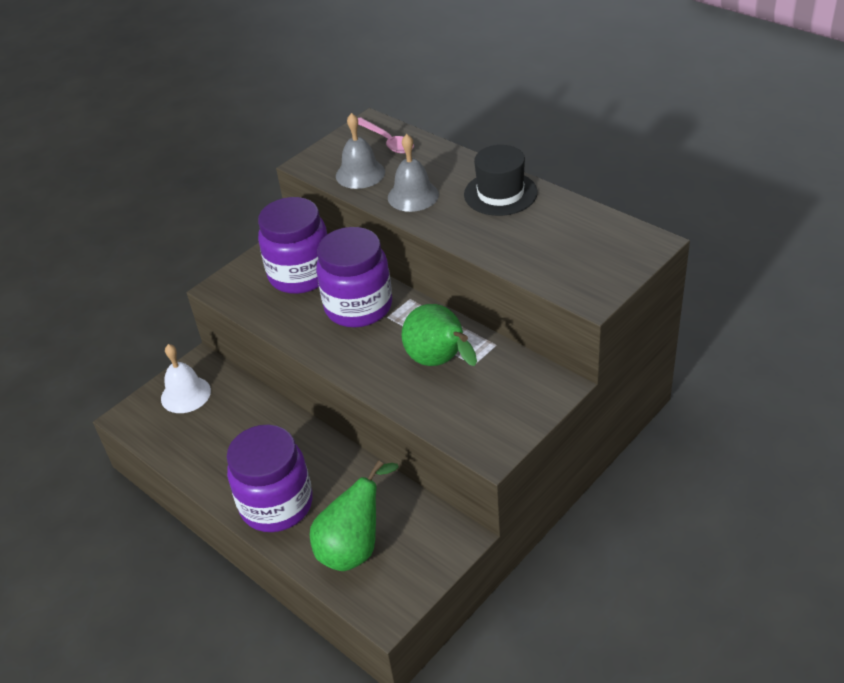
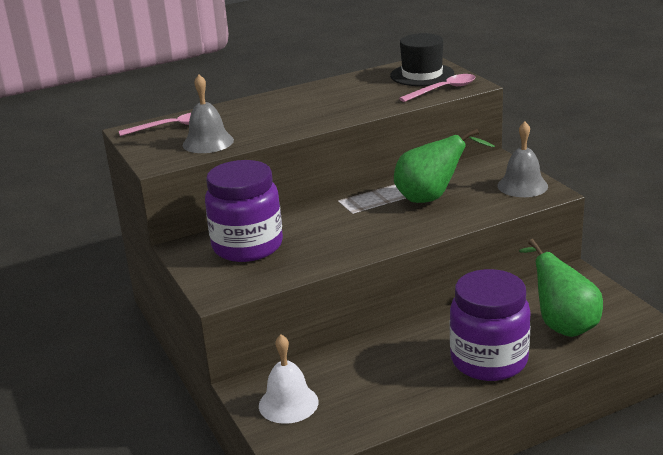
camera: 70 degrees left, 15 degrees down
purple jar [316,227,392,327] -> none
grey bell [388,134,439,212] -> grey bell moved to [498,121,548,197]
black hat [464,145,538,216] -> black hat moved to [390,33,454,86]
none -> pink spoon [399,74,476,102]

